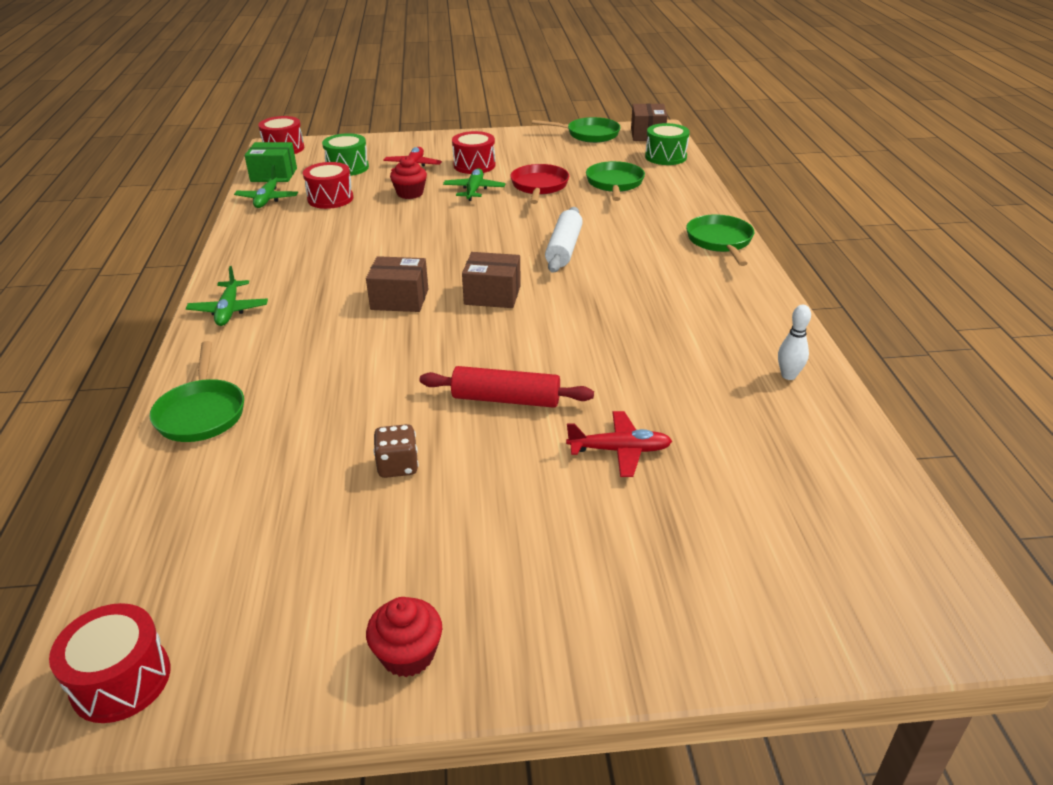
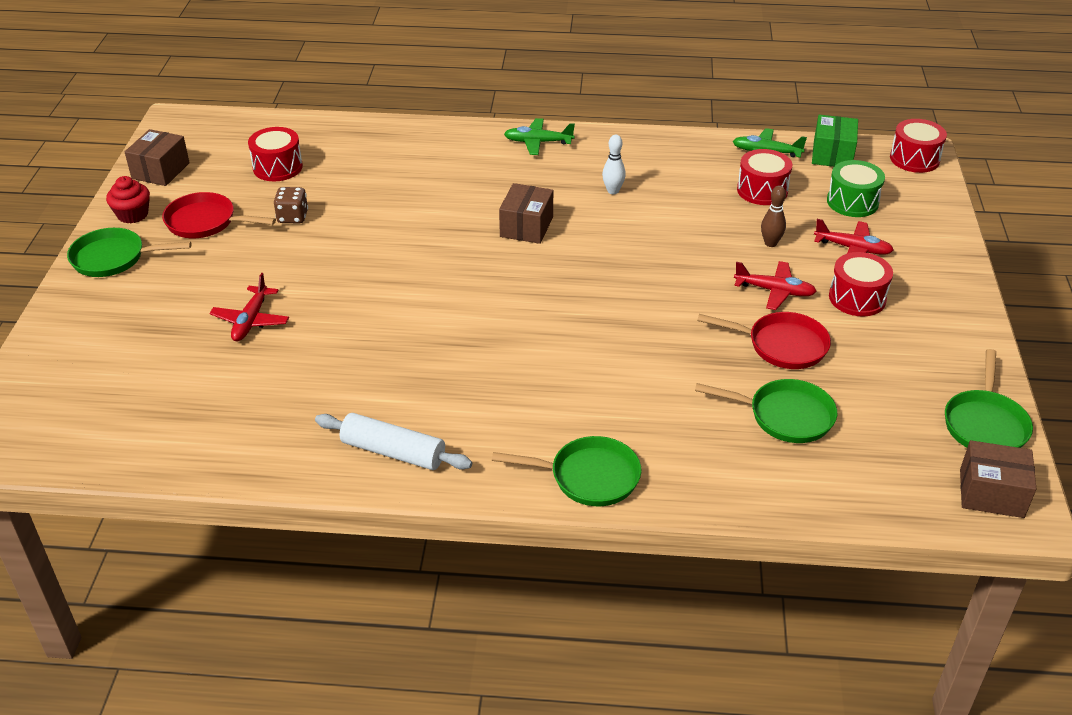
camera: 100 degrees right, 5 degrees up
red drum [49,603,171,723] -> red drum moved to [248,127,303,181]
green pan [150,341,244,442] -> green pan moved to [67,228,192,277]
red cupcake [390,156,427,199] -> brown bowling pin [761,185,786,247]
red rolling pin [420,366,594,408] -> none
green plane [443,168,506,201] -> red plane [734,261,817,310]
brown box [462,252,521,308] -> brown box moved to [125,129,190,186]
white rolling pin [545,207,583,273] -> white rolling pin moved to [315,413,472,470]
green drum [645,123,690,165] -> none
white bowling pin [778,305,811,380] -> white bowling pin moved to [602,135,626,194]
none -> red pan [162,192,276,238]

